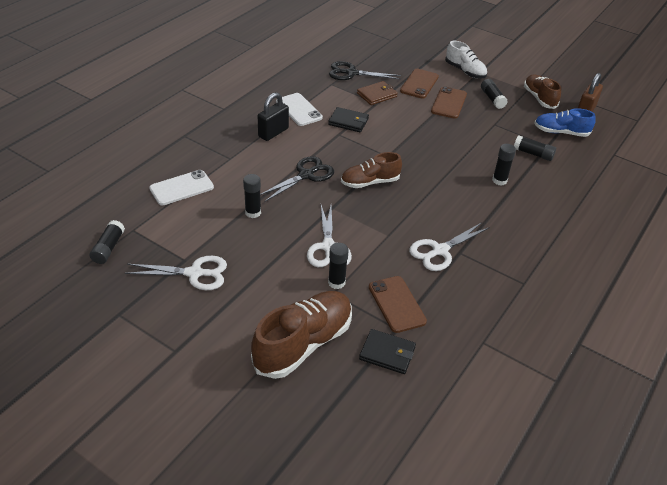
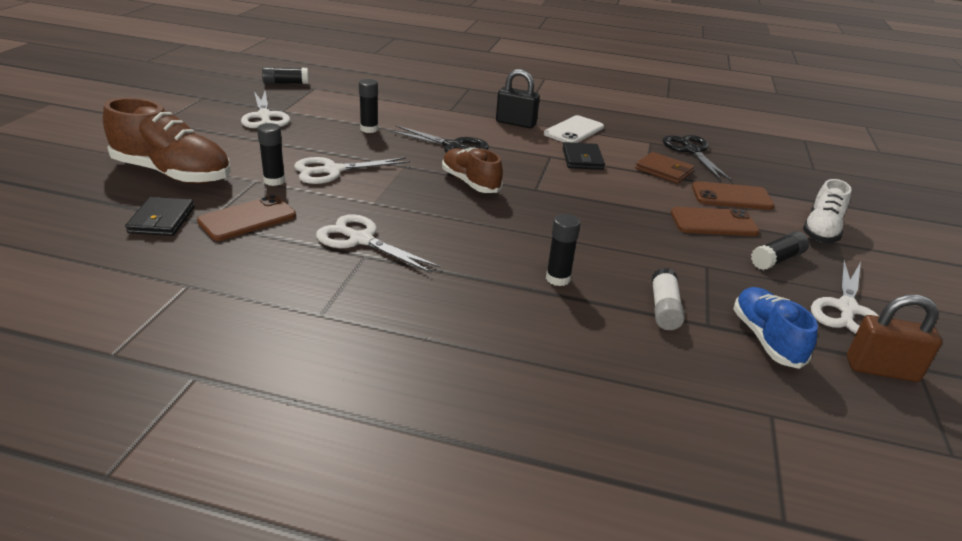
camera: 70 degrees right, 10 degrees down
white phone [149,170,214,205] -> none
black glue stick [514,135,556,161] -> white glue stick [651,268,685,330]
brown shoe [524,75,561,109] -> white scissors [811,259,879,334]

